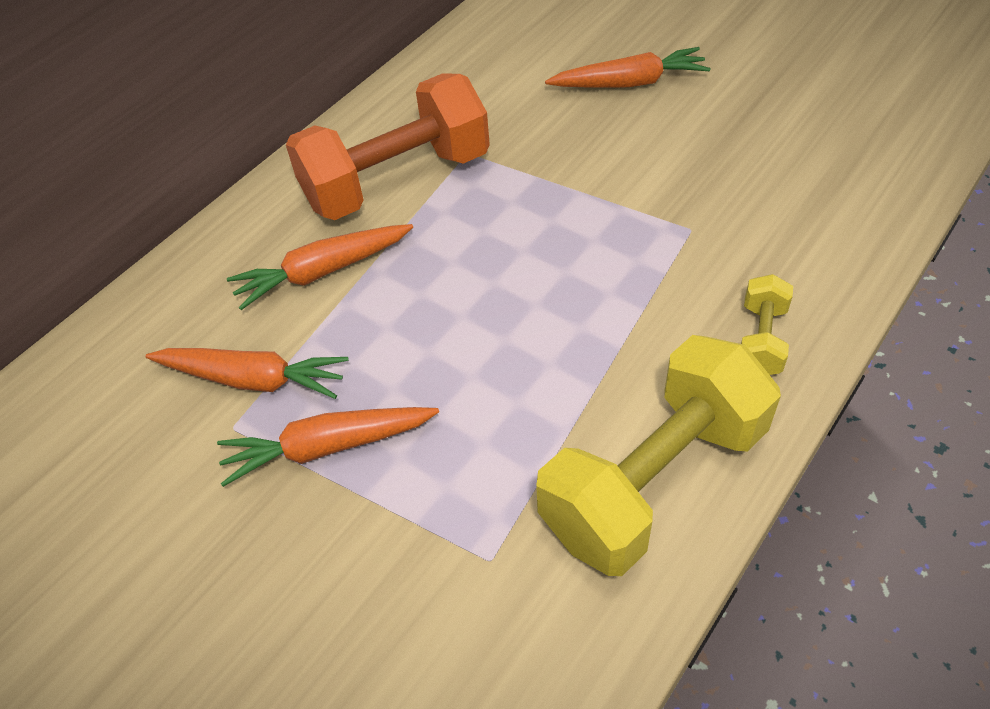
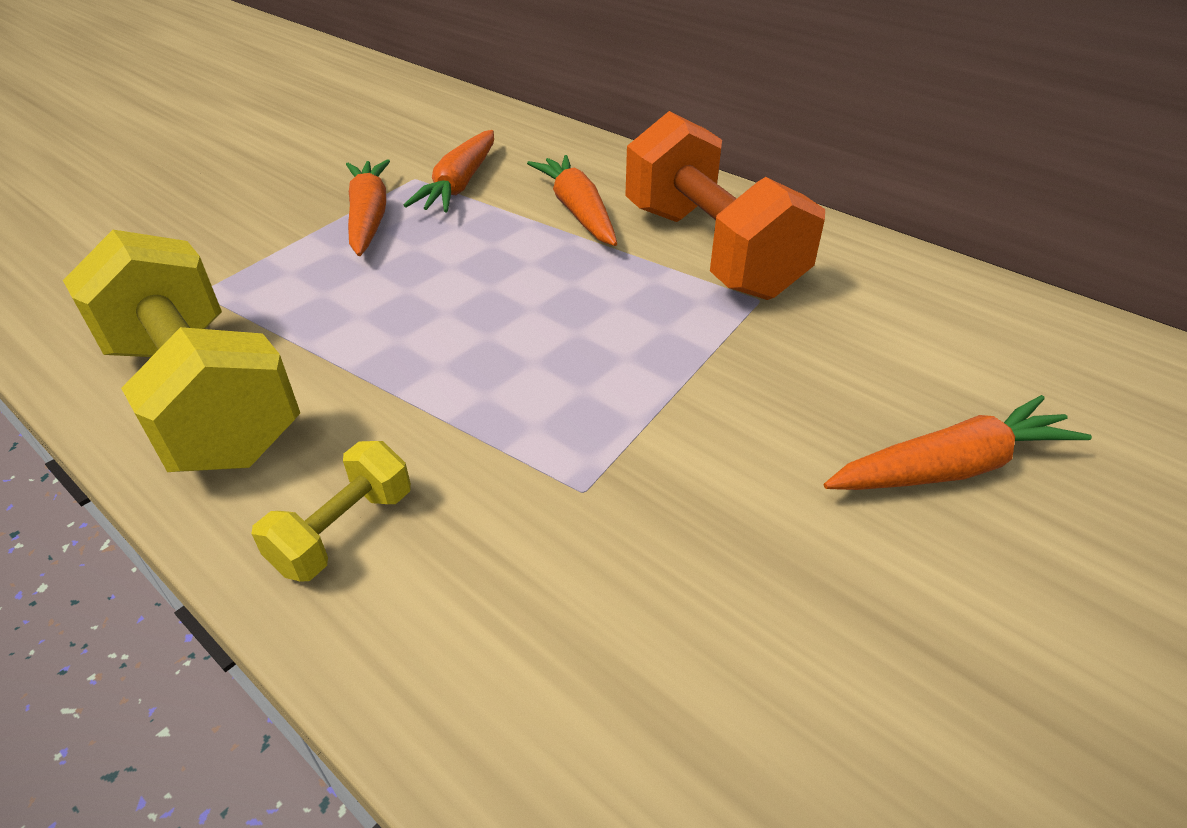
camera: 90 degrees right, 10 degrees down
orange carrot [545,47,710,88] -> orange carrot turned 105 degrees counterclockwise [824,395,1092,490]
yellow dumbbell [741,274,793,375] -> yellow dumbbell turned 75 degrees counterclockwise [251,441,411,582]

